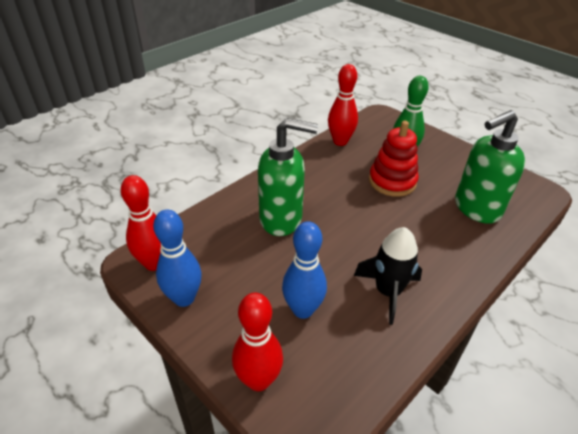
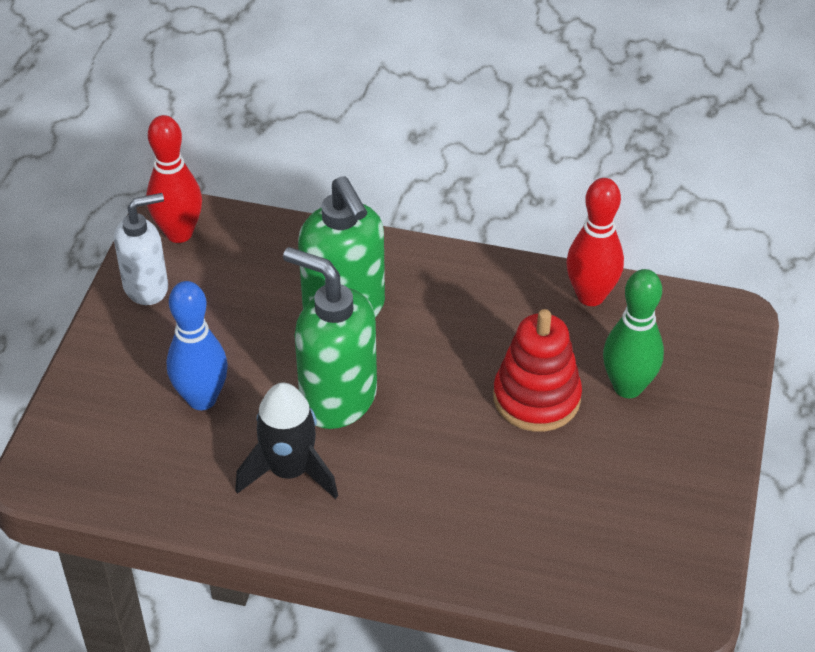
camera: 60 degrees right, 5 degrees up
blue bowling pin [153,210,202,307] -> white soap dispenser [114,193,168,305]
red bowling pin [232,292,283,391] -> none
green soap dispenser [455,110,525,224] -> green soap dispenser moved to [283,247,377,429]

